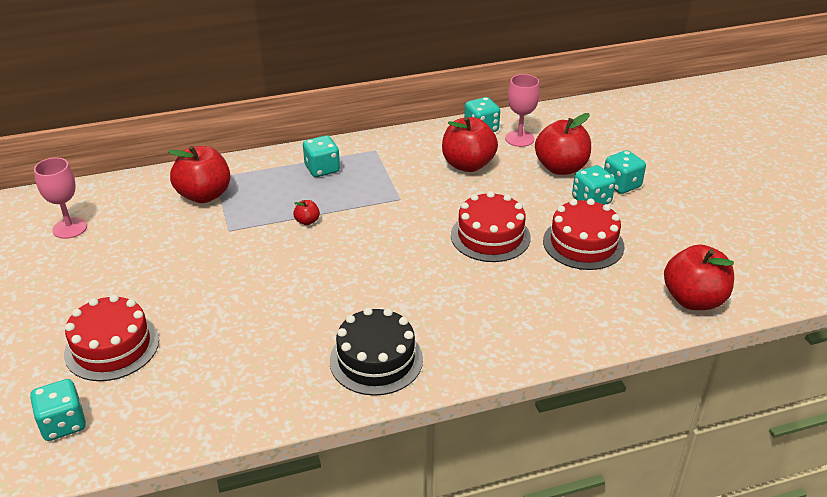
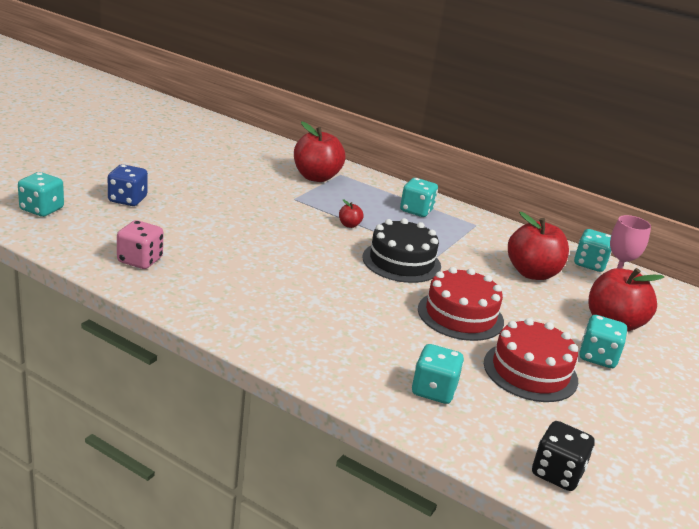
camera: 45 degrees right, 10 degrees down
pink goblet [34,157,87,239] -> none
red cake [64,294,159,381] -> blue dice [108,164,148,206]
black cake [330,307,423,396] -> black cake moved to [363,218,441,283]
turquoise dice [604,150,646,194] -> turquoise dice moved to [412,344,464,404]
red apple [664,245,734,310] -> black dice [532,421,595,491]
none -> pink dice [117,220,164,269]

